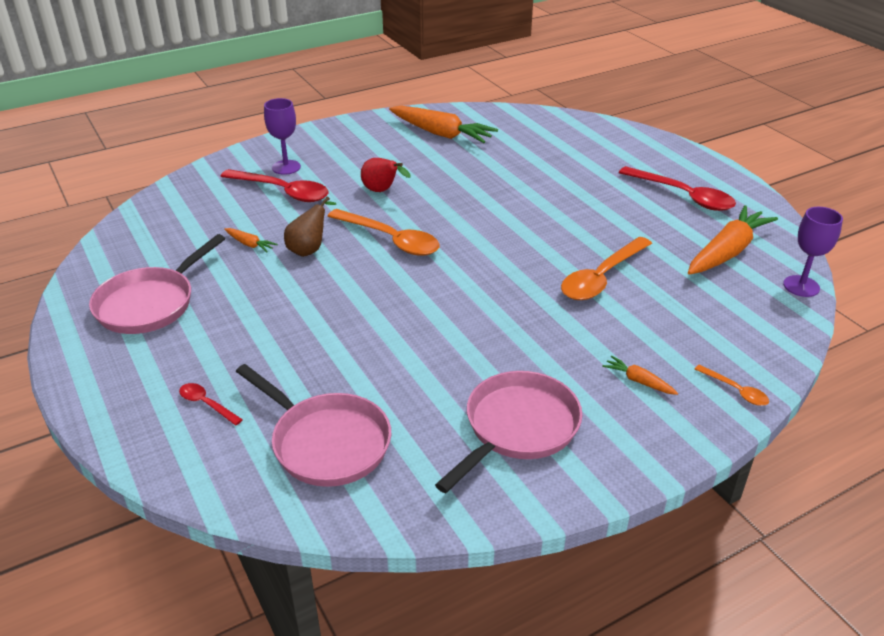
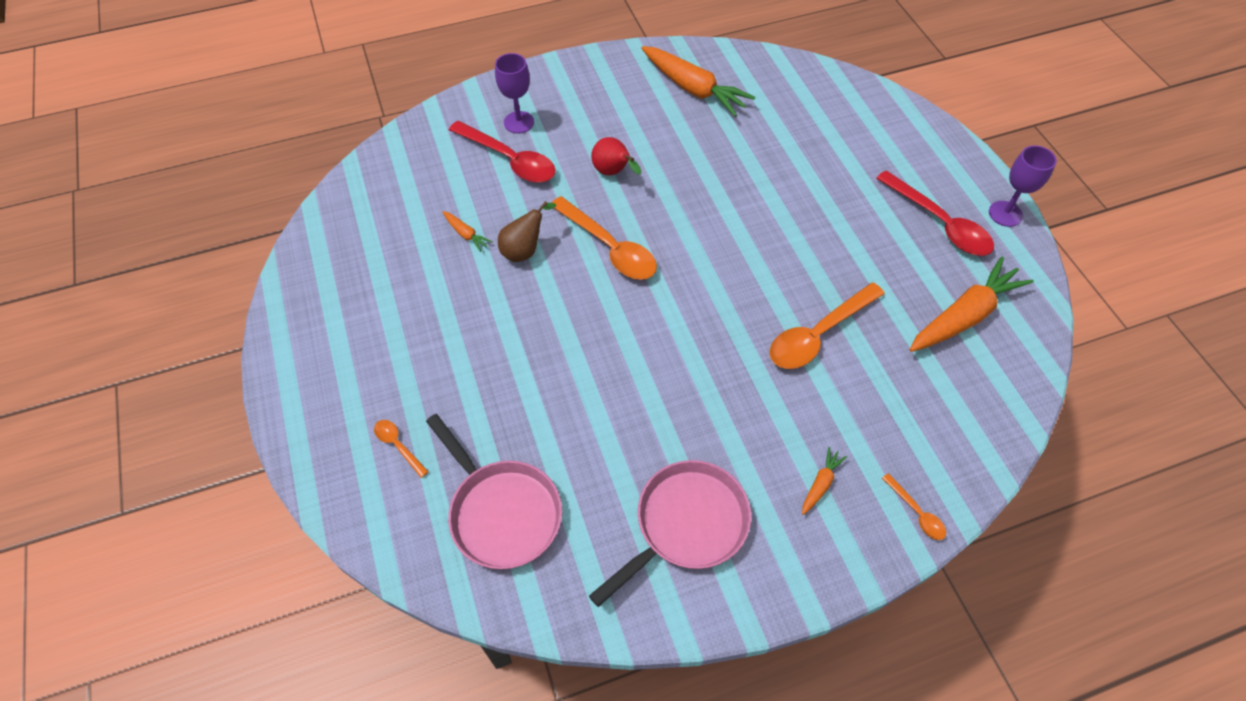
camera: 10 degrees right, 20 degrees up
pink pan [89,234,225,334] -> none
red spoon [179,383,243,425] -> orange spoon [374,420,429,478]
orange carrot [602,356,678,395] -> orange carrot turned 75 degrees clockwise [802,447,847,515]
purple goblet [783,207,843,297] -> purple goblet moved to [989,145,1057,227]

